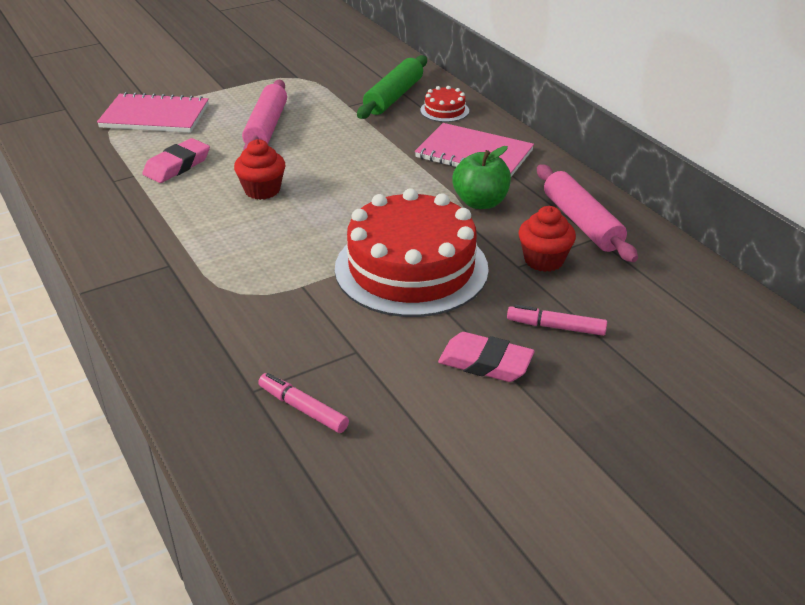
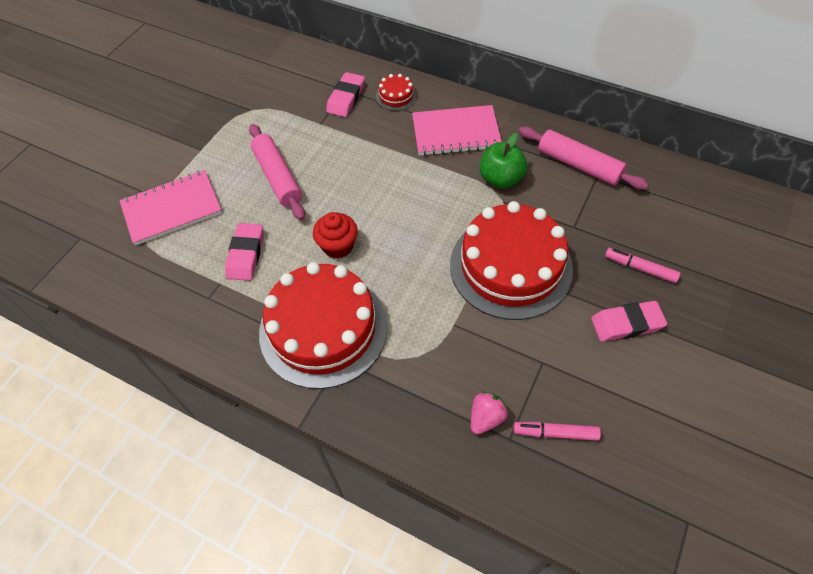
camera: 30 degrees left, 20 degrees up
green rolling pin [357,55,427,119] -> pink eraser [326,72,365,117]
pink marker [507,305,607,336] -> pink marker turned 45 degrees clockwise [605,248,680,283]
red cupcake [519,206,576,272] -> none
none -> red cake [259,262,388,389]
none -> pink strawberry [471,391,508,434]

